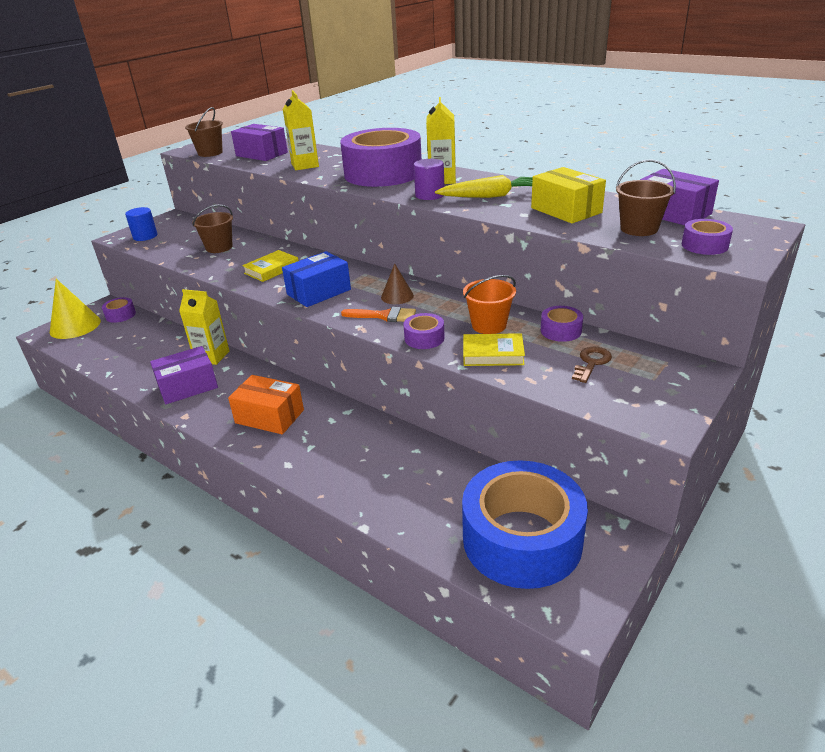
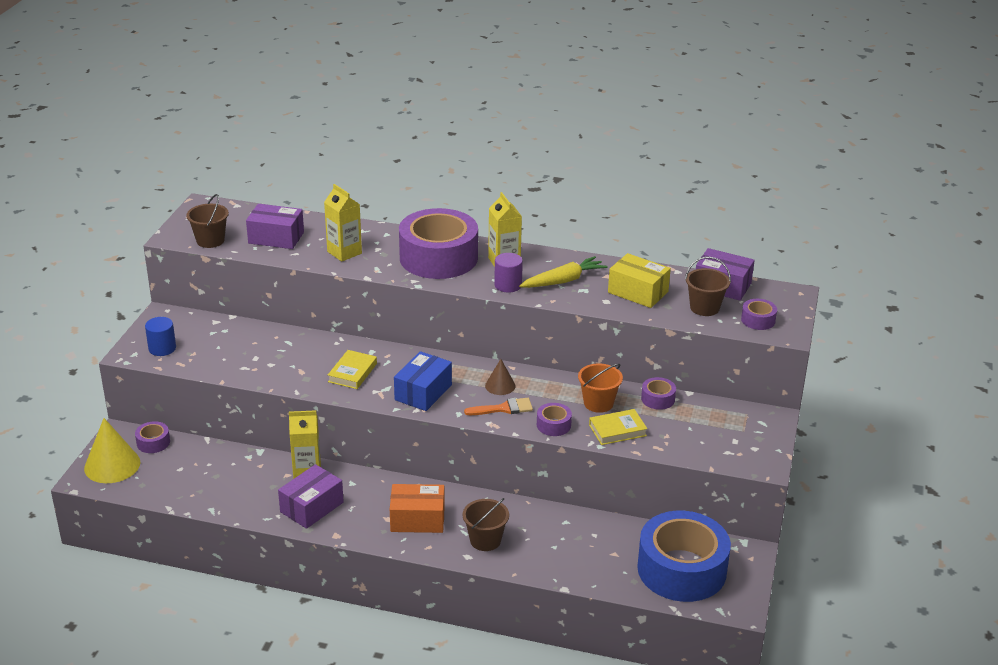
camera: 25 degrees left, 0 degrees up
brown bucket [192,205,233,253] -> brown bucket moved to [463,498,509,551]
brown key [572,347,612,383] -> none

